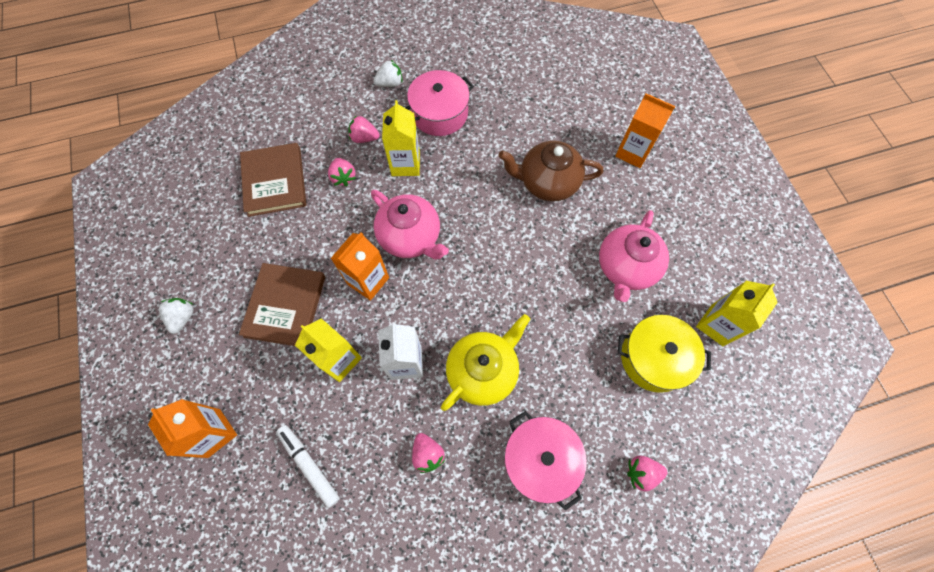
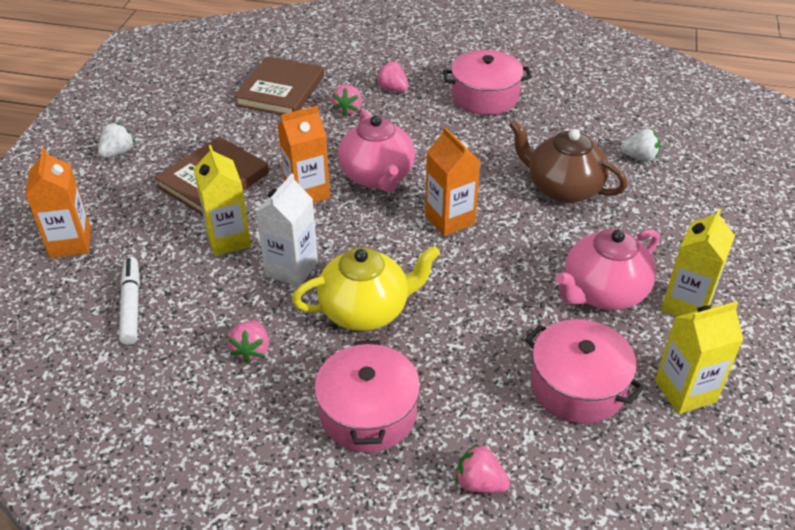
camera: 30 degrees right, 25 degrees down
white strawberry [374,60,402,87] -> white strawberry moved to [620,129,660,162]
yellow carton [382,100,420,176] -> yellow carton moved to [661,208,735,317]
orange carton [615,93,675,168] -> orange carton moved to [425,127,481,236]
yellow pot [618,315,711,393] -> pink pot [525,319,644,424]

